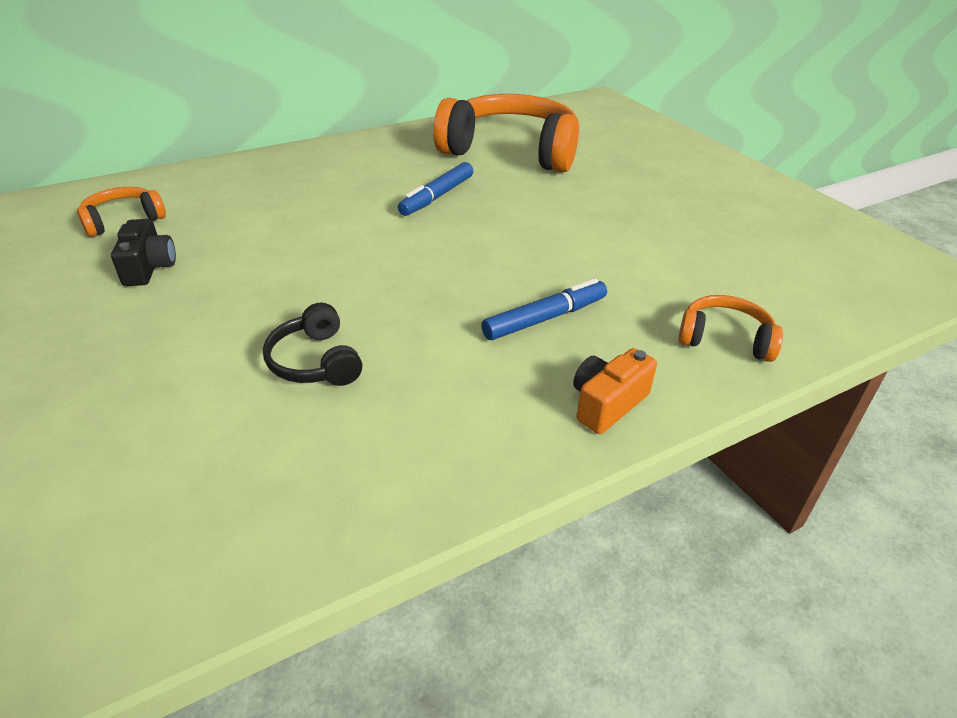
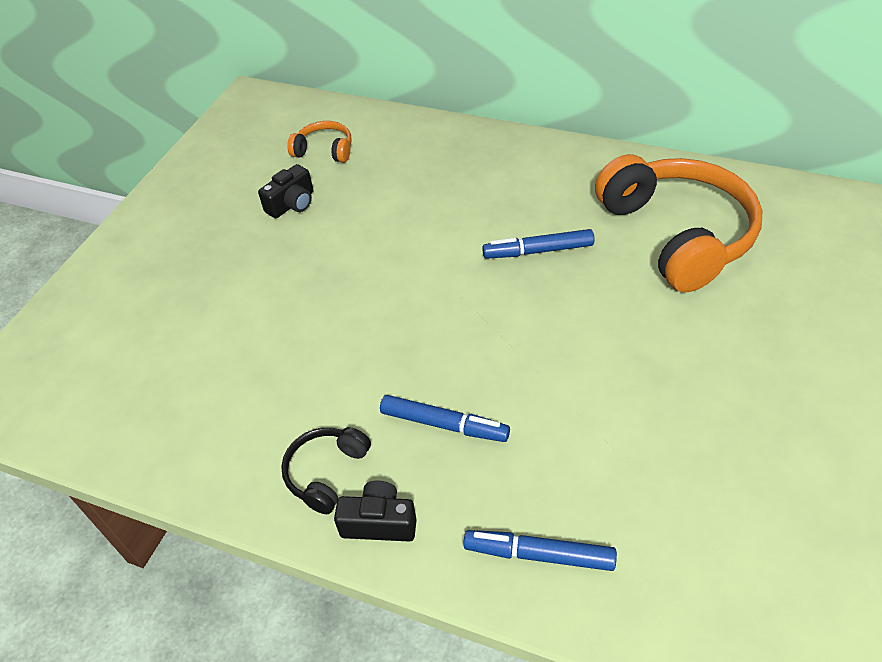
camera: 55 degrees right, 10 degrees up
black headphones [263,303,362,386] -> black headphones moved to [281,427,371,514]
orange camera [573,348,657,434] -> black camera [334,480,417,542]
orange headphones [678,295,783,362] -> blue marker [463,530,617,571]

